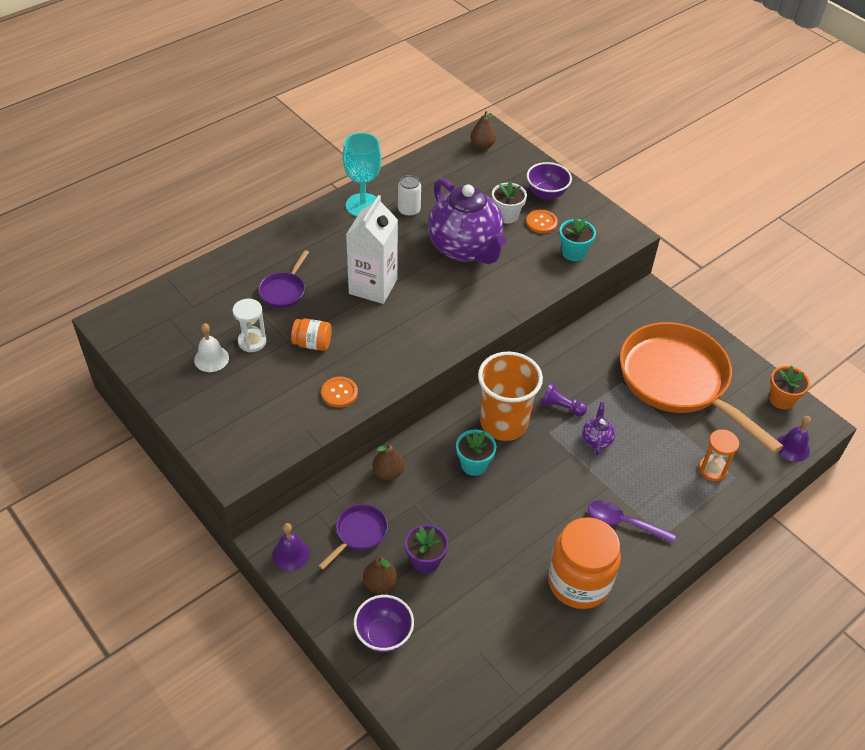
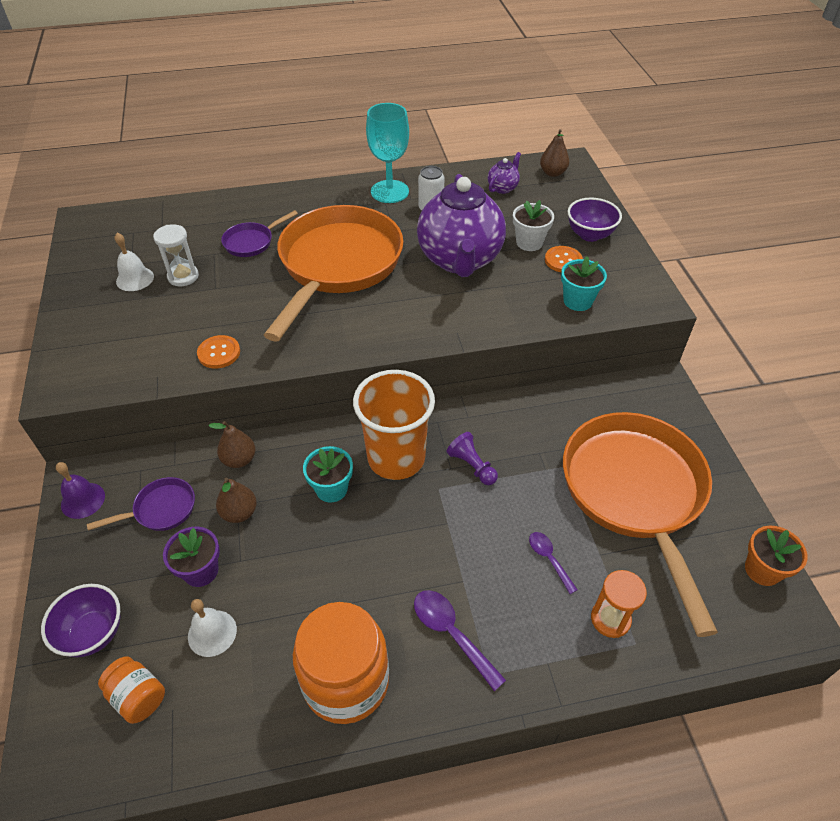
camera: 30 degrees right, 0 degrees up
orange jar [291,318,332,351] -> orange jar moved to [98,656,165,724]
white carton [346,195,398,304] -> orange pan [264,205,404,342]
brown pear [363,556,397,594] -> brown pear moved to [216,478,257,523]
purple teapot [582,402,616,456] -> purple teapot moved to [488,152,521,194]
purple bell [777,416,811,462] -> none
none -> white bell [188,599,237,657]
none -> purple spoon [529,532,578,594]

